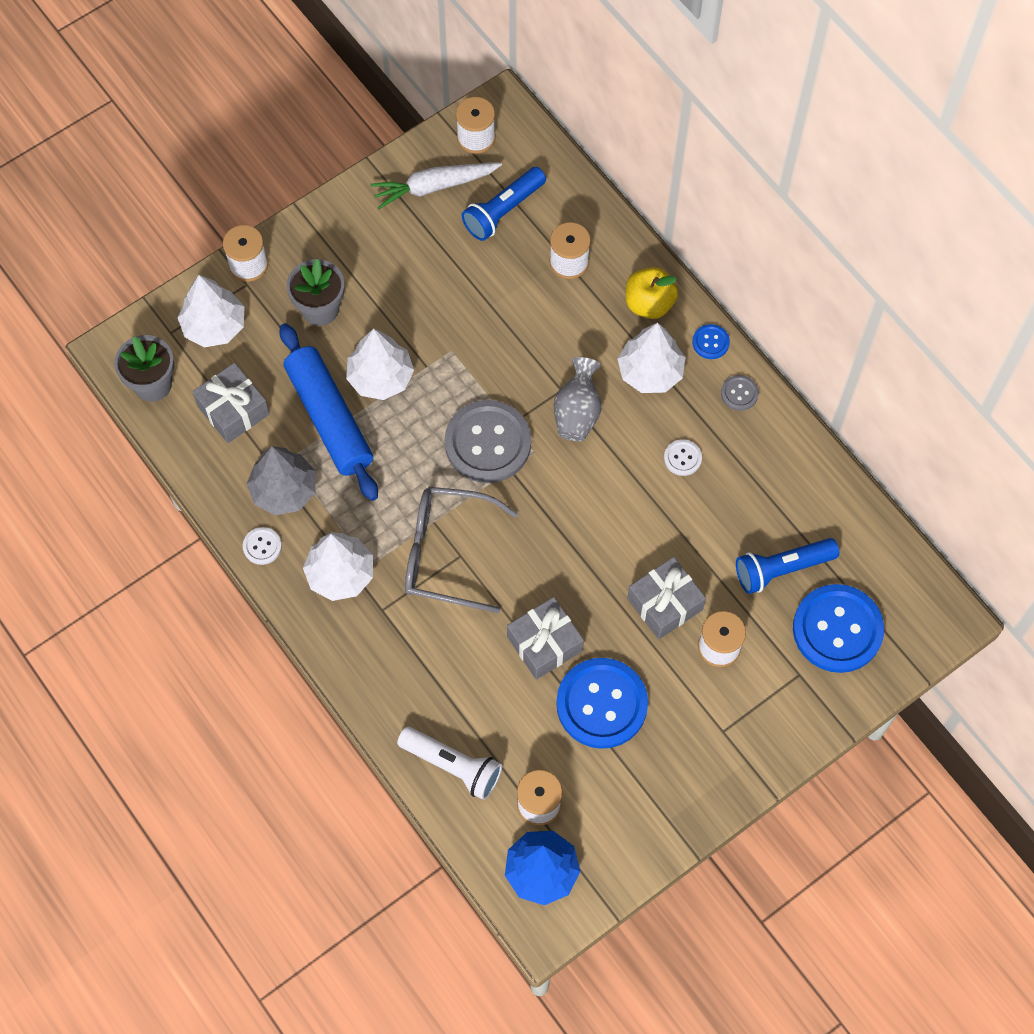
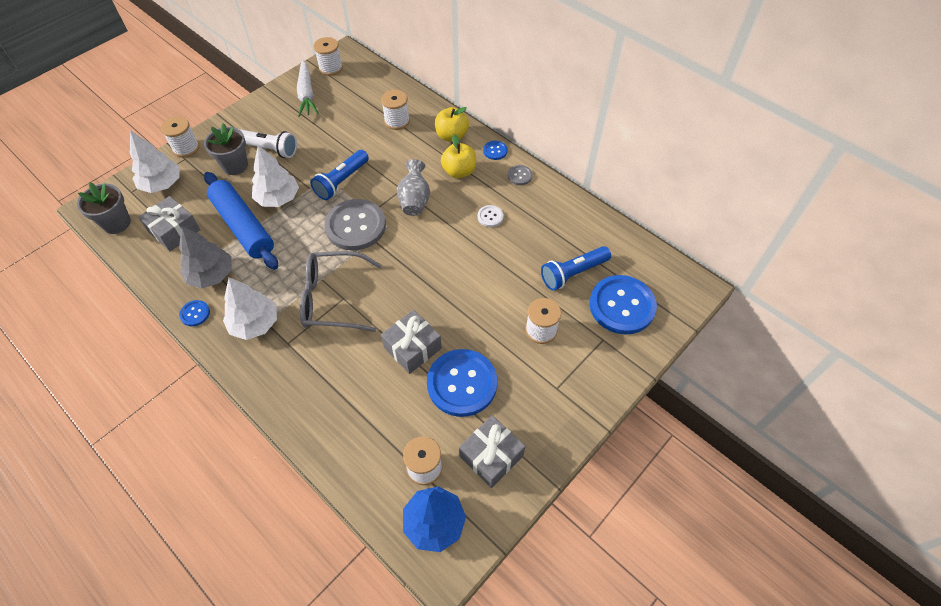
camera: 10 degrees left, 10 degrees down
white button [243,527,282,565] -> blue button [179,300,210,326]
white carrot [370,163,502,209] -> white carrot turned 75 degrees counterclockwise [297,60,319,117]
white flashlight [397,727,502,800] -> white flashlight moved to [239,129,297,158]
blue flashlight [462,167,546,241] -> blue flashlight moved to [310,150,369,200]
white tree [617,323,685,393] -> yellow apple [441,134,476,178]
grey gift [627,557,706,639] -> grey gift moved to [459,415,525,488]

